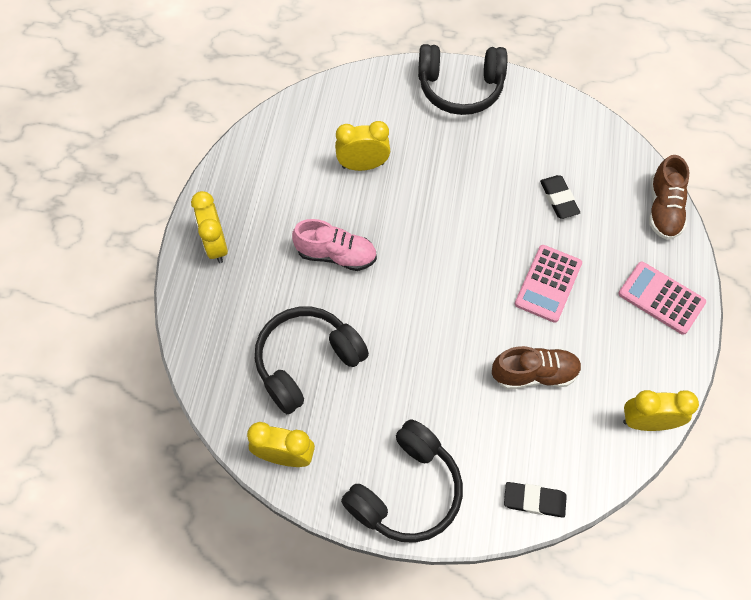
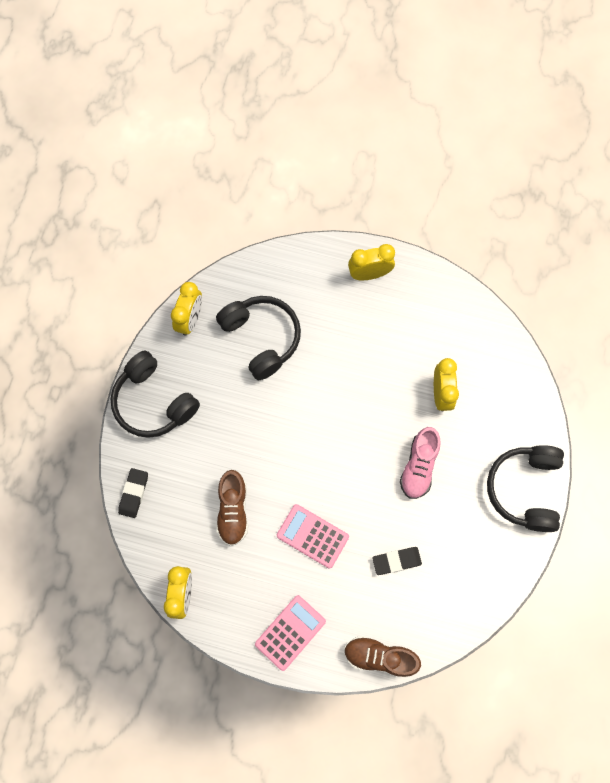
camera: 95 degrees right, 10 degrees up
pink shoe [292,219,377,271] -> pink shoe moved to [400,427,441,499]

